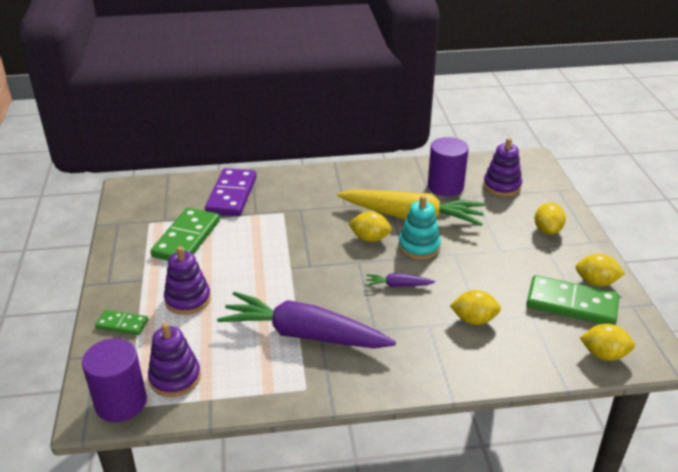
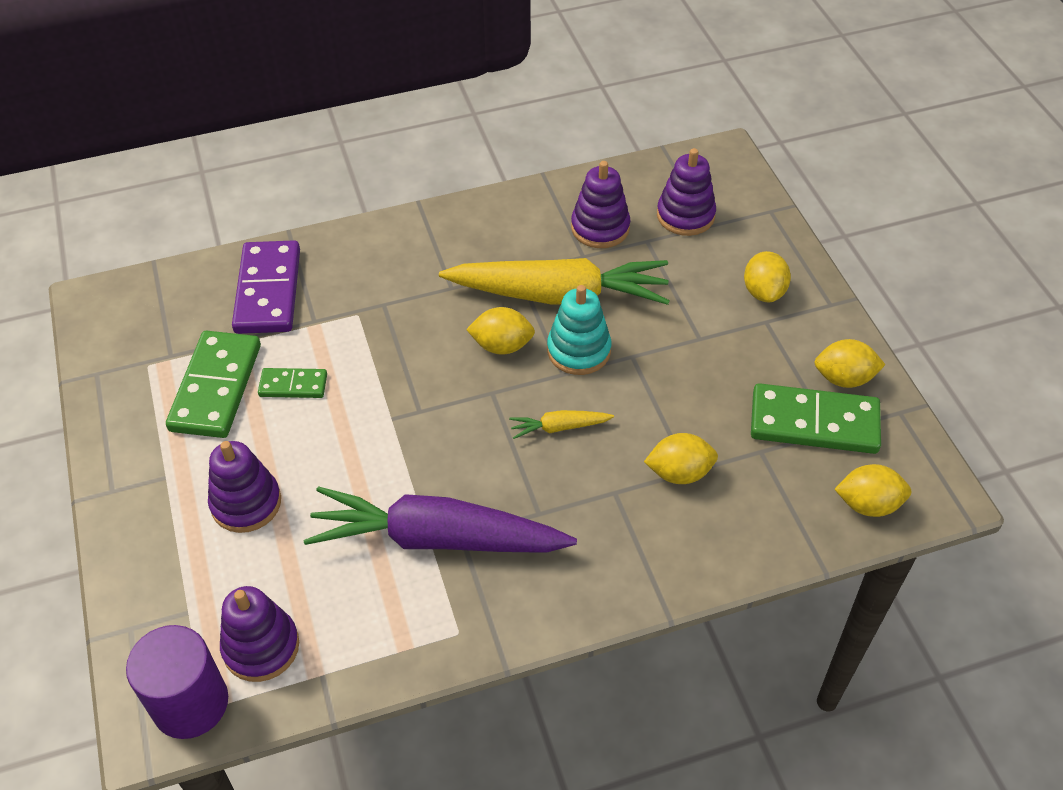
camera: 10 degrees left, 15 degrees up
green domino [95,310,148,335] -> green domino moved to [258,368,327,398]
purple carrot [366,273,435,287] -> yellow carrot [509,410,614,439]
purple cylinder [428,137,468,196] -> purple stacking toy [571,161,630,248]

